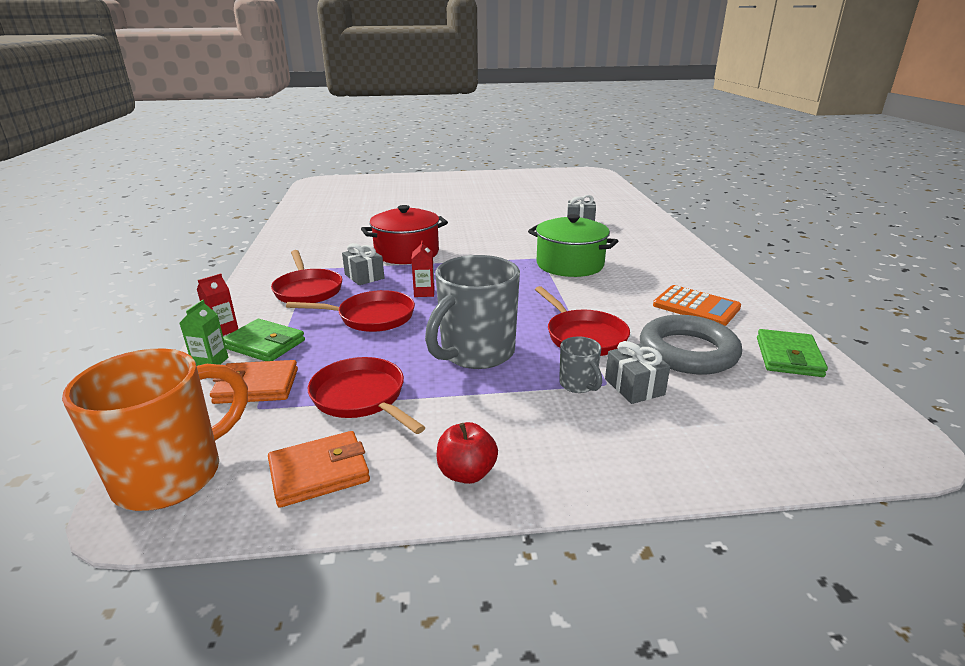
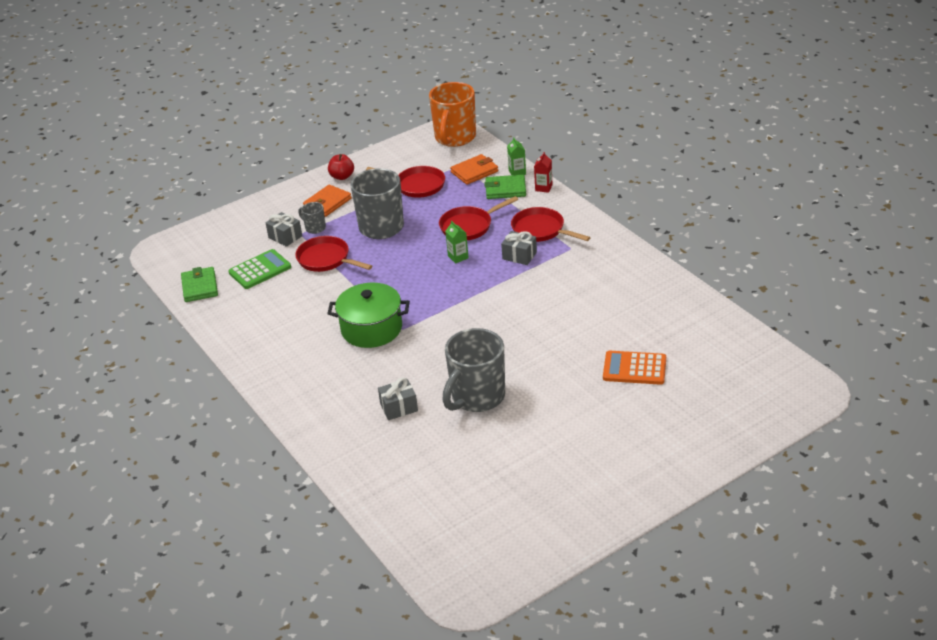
camera: 155 degrees right, 10 degrees up
orange wallet [268,431,370,508] -> orange wallet moved to [303,185,352,217]
red pot [361,205,448,264] -> none
red carton [411,240,434,297] -> green carton [445,221,469,264]
grey ring [640,315,742,374] -> green calculator [228,249,291,289]
orange calculator [653,285,741,326] -> orange calculator moved to [603,351,666,385]
none -> grey mug [442,328,505,412]

